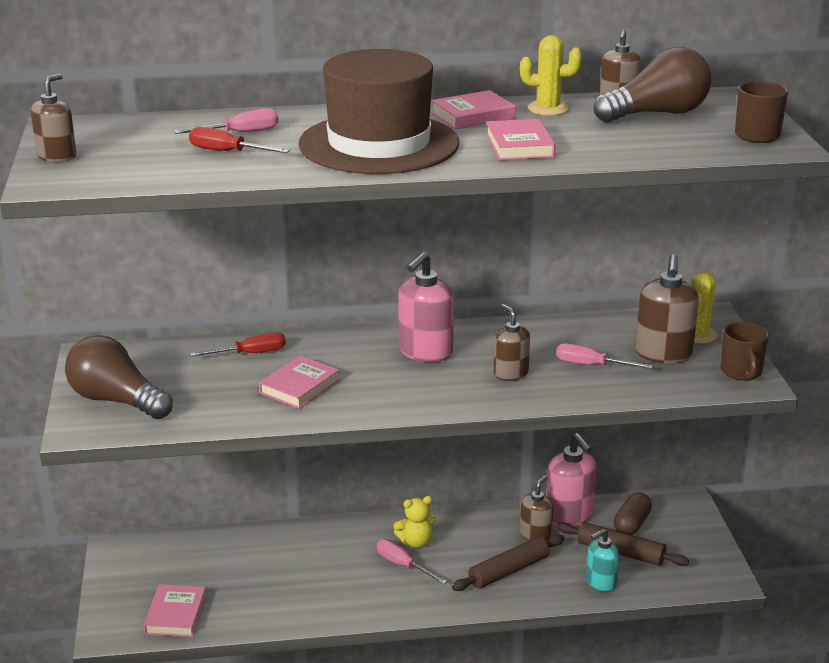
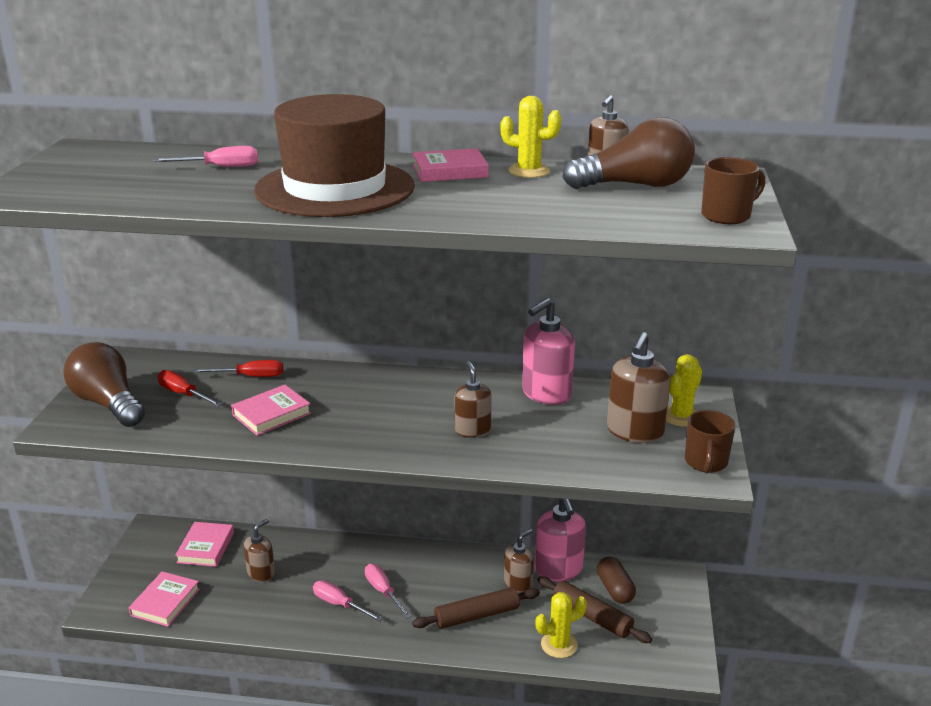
camera: 15 degrees right, 0 degrees up
brown soap dispenser [31,74,76,162] -> brown soap dispenser moved to [244,519,275,582]
red screwdriver [189,127,290,153] -> red screwdriver moved to [157,370,222,406]
yellow teddy bear [393,496,435,548] -> none
pink soap dispenser [398,252,454,362] -> pink soap dispenser moved to [522,298,575,405]
pink book [486,119,556,160] -> pink book moved to [175,522,234,567]
pink screwdriver [556,343,654,369] -> pink screwdriver moved to [313,580,383,622]
turquoise soap dispenser [586,529,620,592] -> yellow cactus [535,592,587,658]
brown capsule [614,492,652,535] -> brown capsule turned 60 degrees counterclockwise [597,557,636,604]

